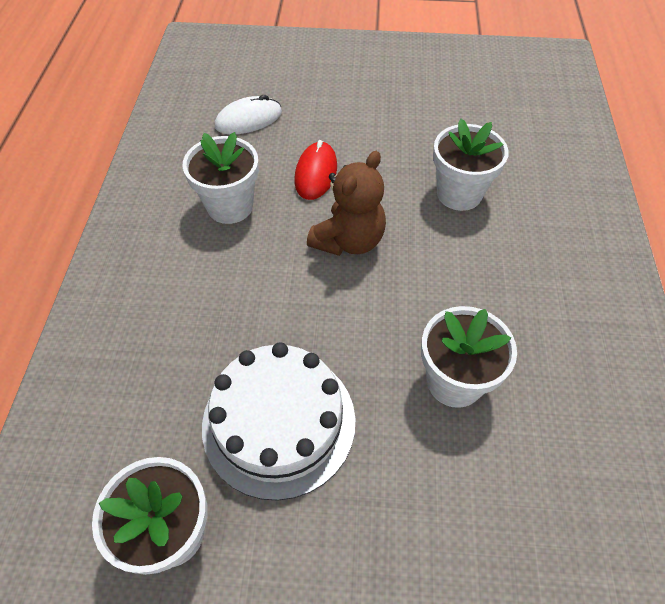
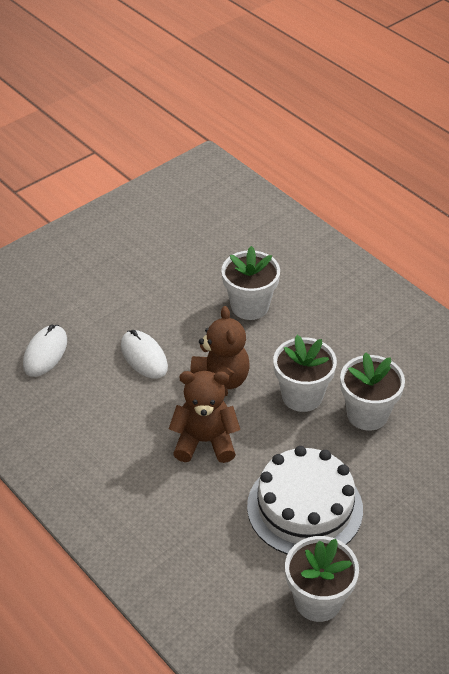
camera: 45 degrees left, 10 degrees down
white flower pot [183,132,259,224] -> white flower pot moved to [273,335,337,412]
red mouse [294,140,337,200] -> white mouse [121,330,168,379]
none -> brown teddy bear [169,371,240,463]

